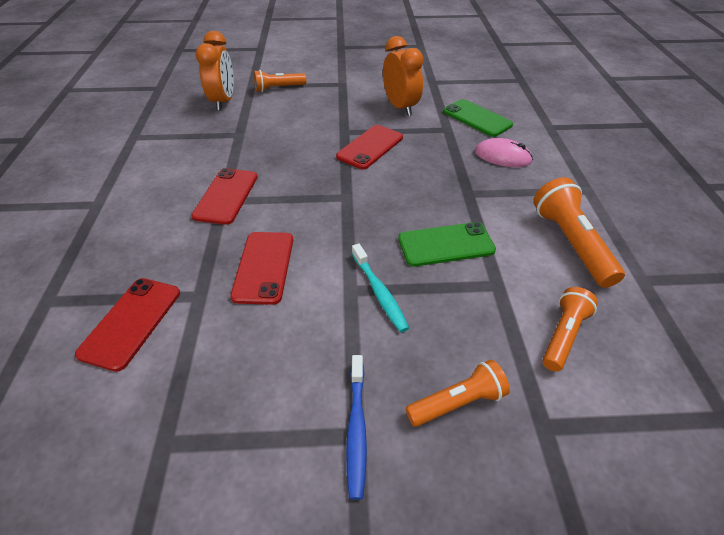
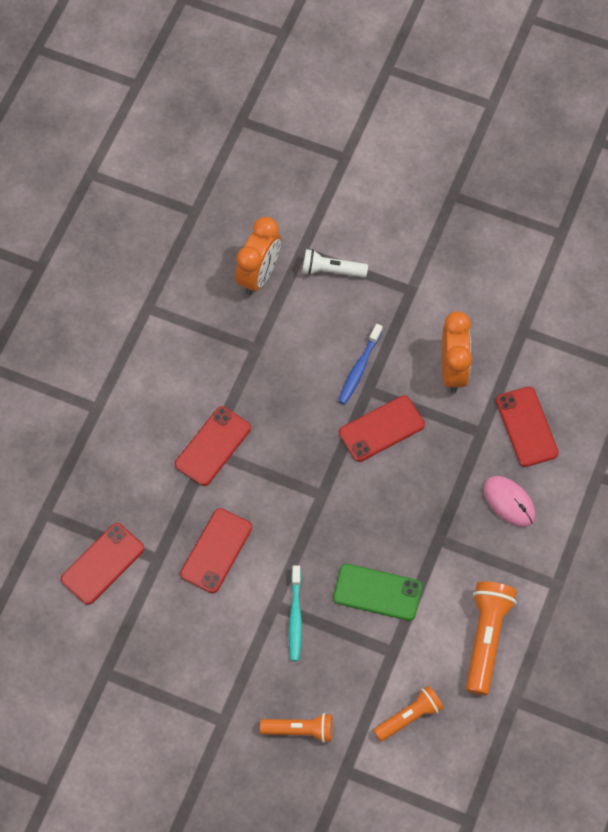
camera: 25 degrees right, 20 degrees up
orange flashlight [254,70,306,92] -> white flashlight [302,249,368,278]
blue toothbrush [346,355,367,500] -> blue toothbrush moved to [338,324,383,404]
green phone [443,99,513,137] -> red phone [496,387,559,467]

